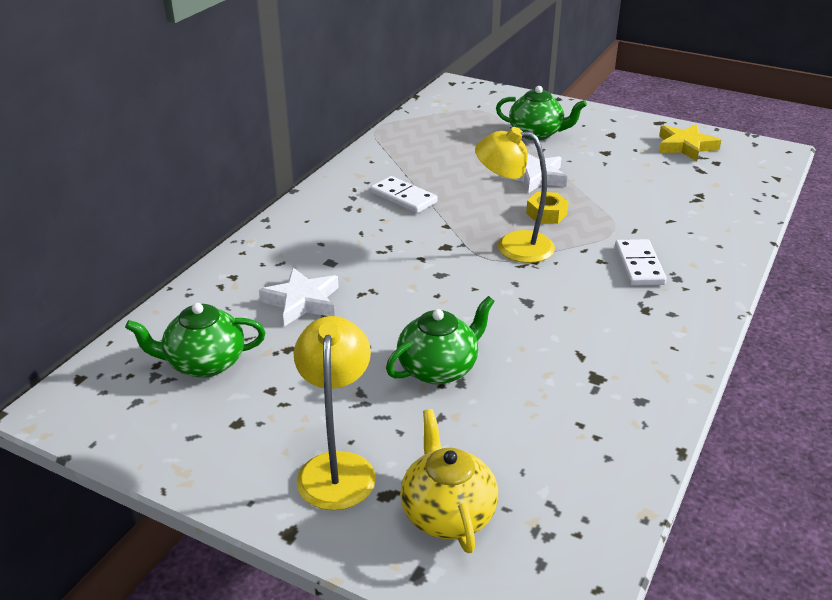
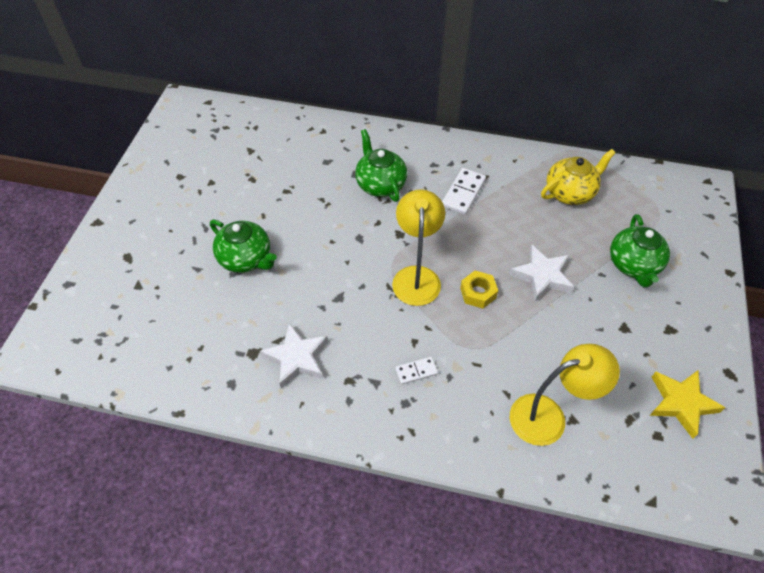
camera: 75 degrees right, 20 degrees up
green teapot [125,303,265,378] -> green teapot moved to [355,129,407,202]
white star [259,267,339,326] -> white star moved to [260,323,328,389]
yellow lamp [294,316,376,510] -> yellow lamp moved to [510,344,620,446]
yellow teapot [400,409,498,553] -> yellow teapot moved to [541,149,616,205]
white domino [615,239,667,286] -> white domino [395,357,438,385], size x0.60

